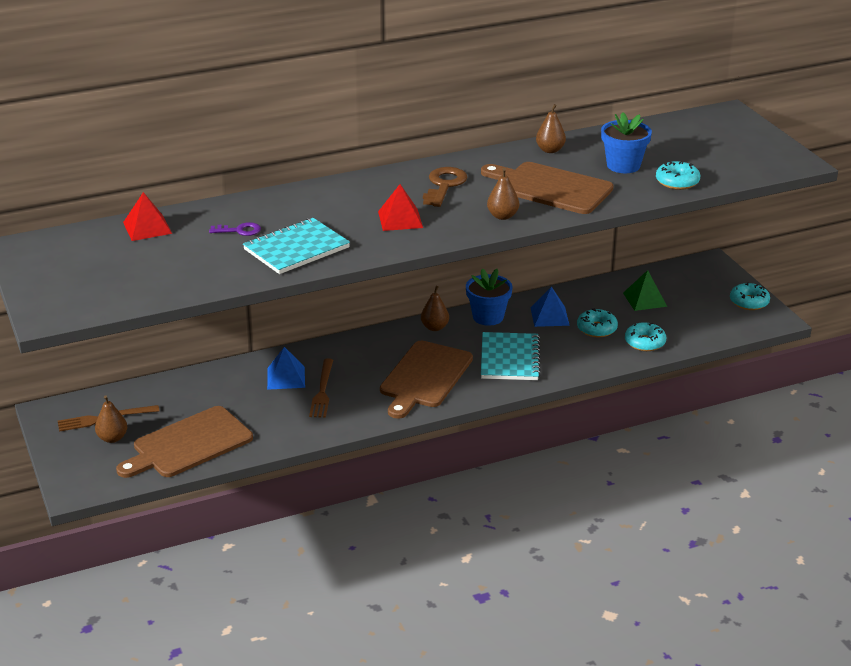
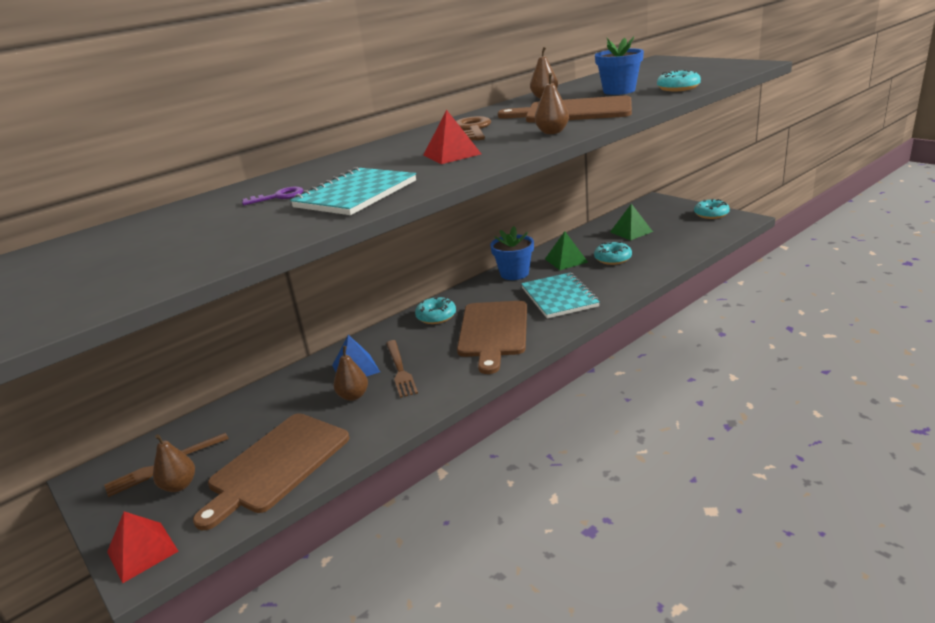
camera: 15 degrees left, 5 degrees down
red pyramid [123,192,172,241] -> red pyramid moved to [107,511,179,584]
brown pear [421,286,449,331] -> brown pear moved to [334,346,368,401]
blue pyramid [531,287,570,327] -> green pyramid [545,231,588,270]
turquoise donut [625,322,666,351] -> turquoise donut moved to [415,296,456,324]

